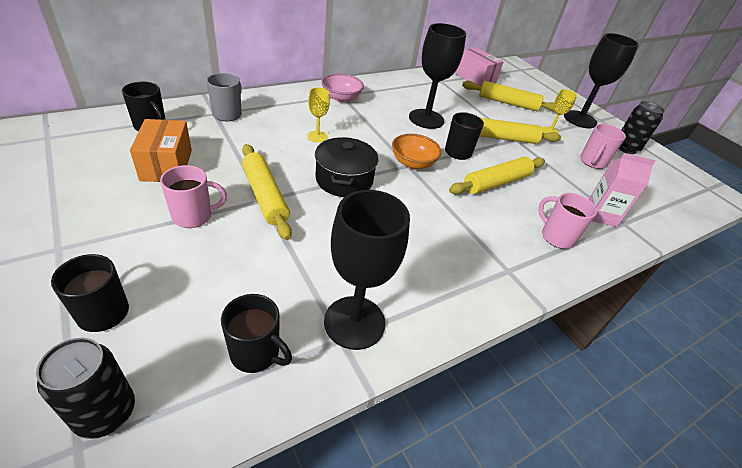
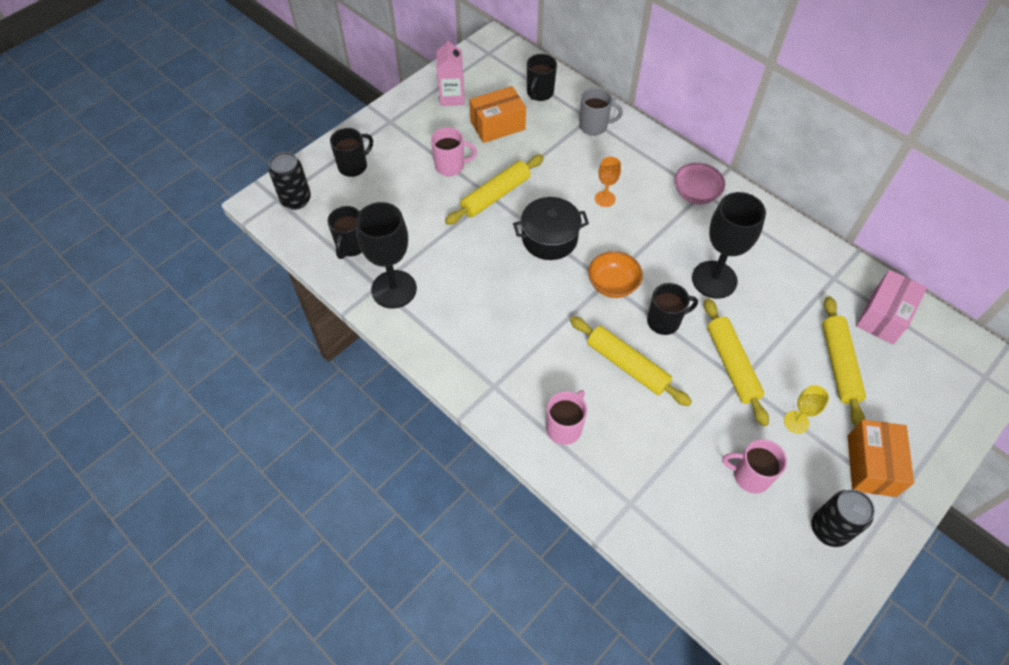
camera: 80 degrees right, 15 degrees up
pink mug [160,165,227,228] -> pink mug turned 60 degrees counterclockwise [431,127,477,176]
yellow goblet [307,87,330,142] -> orange goblet [595,157,621,207]
black goblet [564,33,639,128] -> orange box [848,420,914,497]
pink carton [589,153,655,227] -> pink carton moved to [436,38,465,106]

